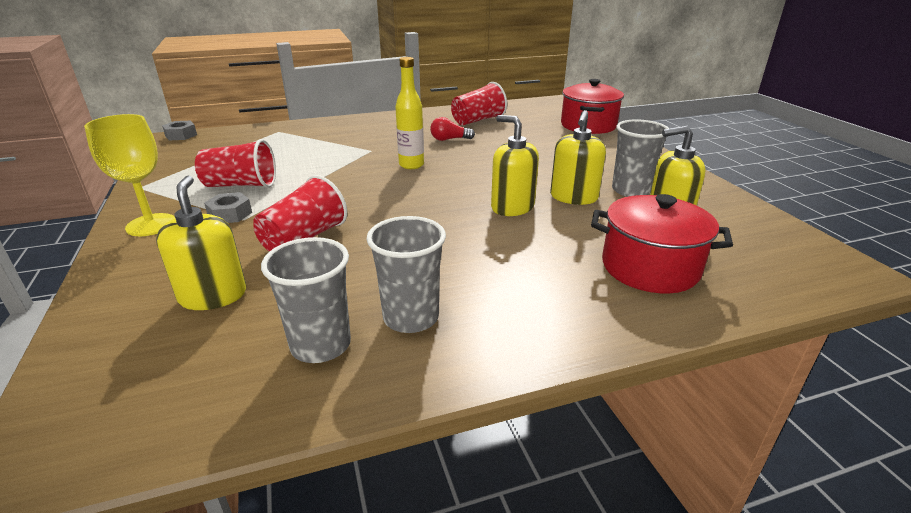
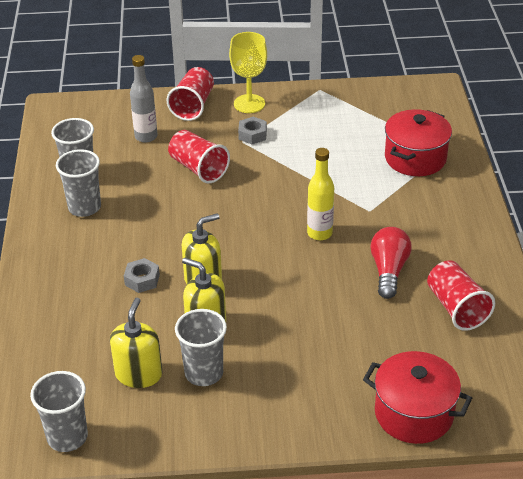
camera: 105 degrees right, 10 degrees up
yellow soap dispenser [156,176,246,310] -> grey bottle [130,55,157,143]
grey nut [162,121,197,140] -> grey nut moved to [124,258,160,293]
red cup [195,139,276,188] -> red cup moved to [167,67,214,121]
red light bulb [430,117,475,141] -> red light bulb [370,227,412,299], size x1.52
red pot [591,194,733,293] -> red pot moved to [385,109,452,176]
none -> grey cup [30,371,88,452]

